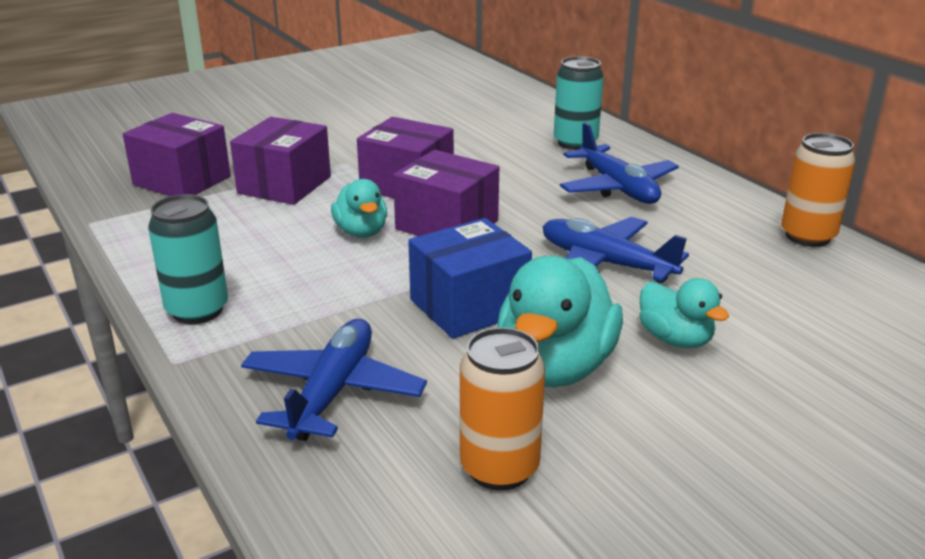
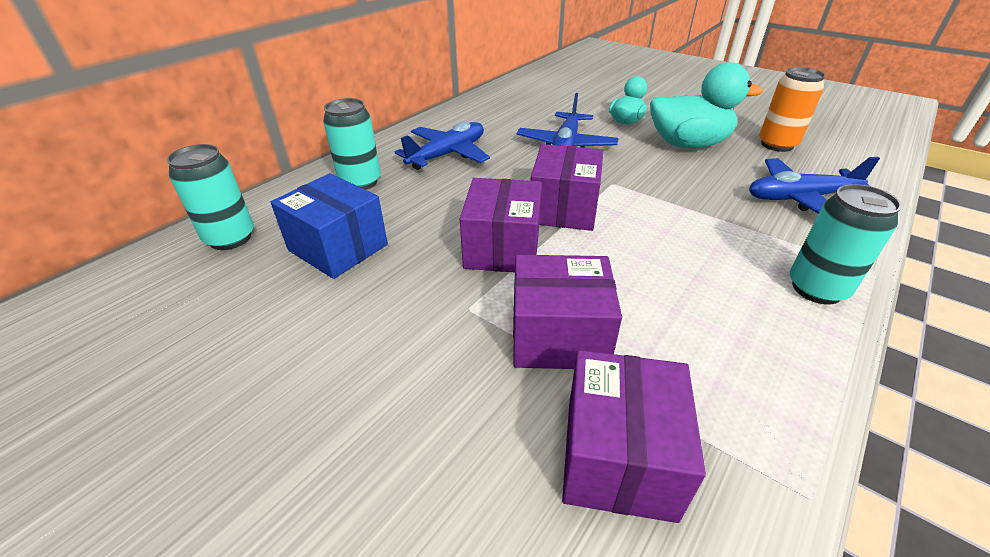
camera: 110 degrees left, 10 degrees up
turquoise duck [331,179,387,238] -> none
blue box [408,218,532,339] -> blue box moved to [271,173,388,279]
orange can [781,133,855,247] -> none
none -> turquoise can [167,144,254,250]

